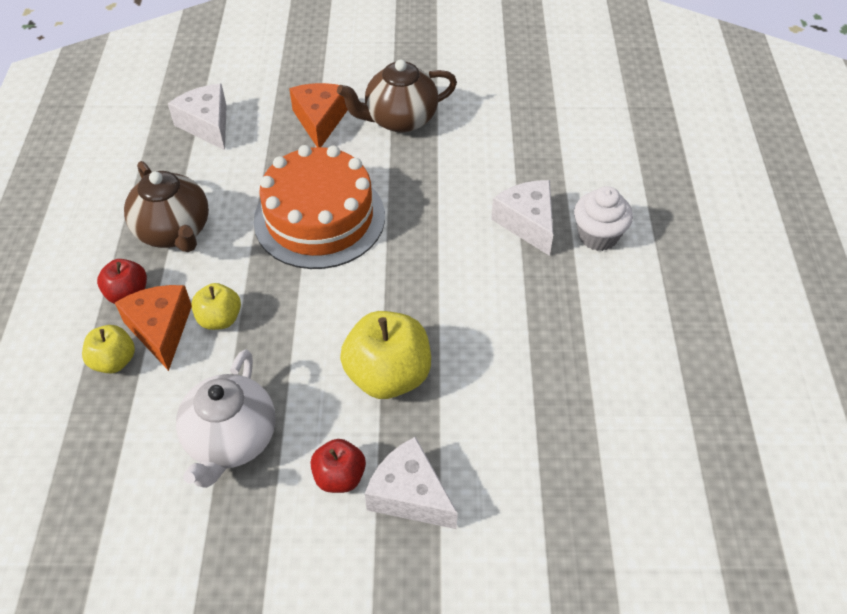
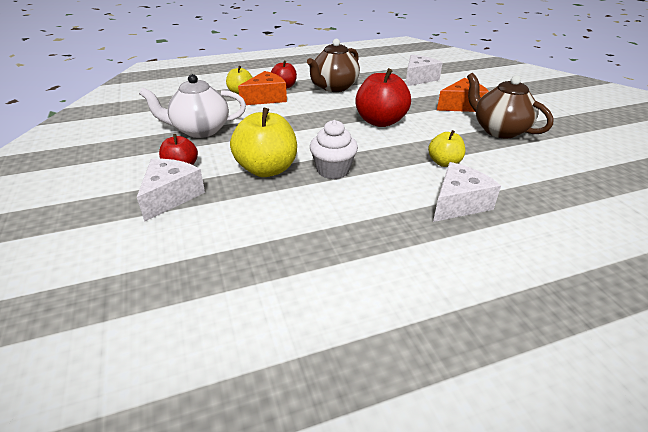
camera: 70 degrees right, 15 degrees down
yellow apple [191,283,241,330] -> yellow apple moved to [428,130,465,167]
orange cake [253,145,385,269] -> red apple [355,68,411,127]
white cupcake [574,186,633,251] -> white cupcake moved to [310,120,358,179]

